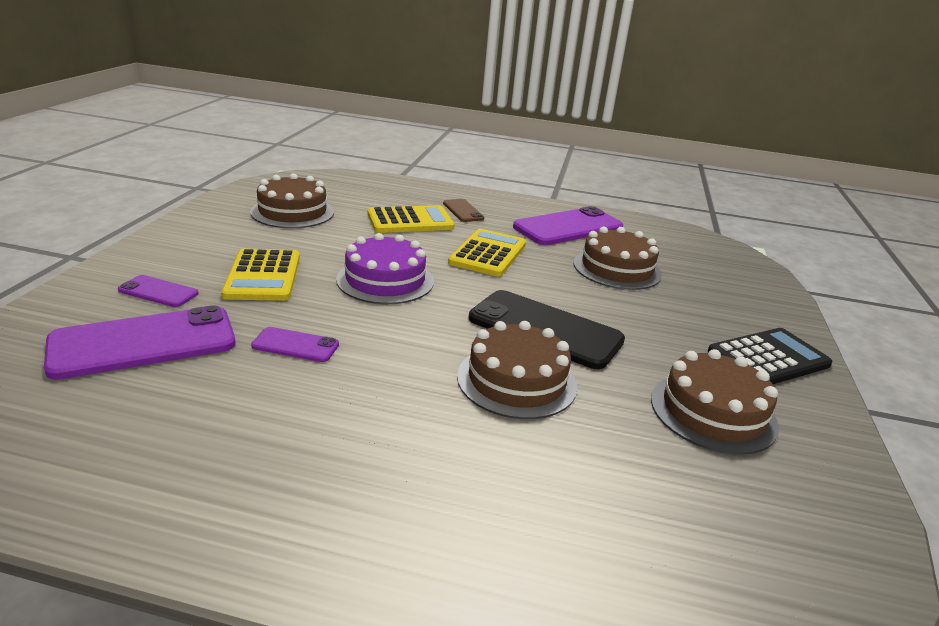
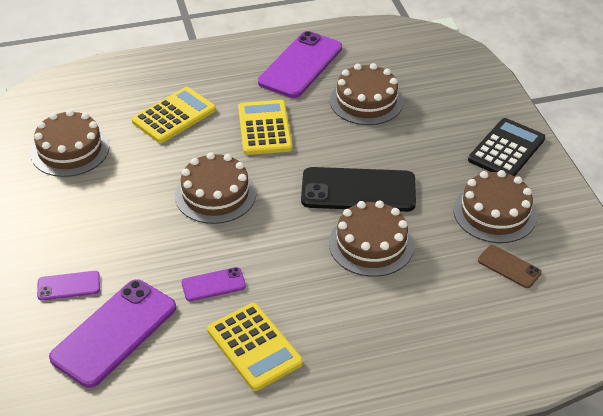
camera: 25 degrees left, 15 degrees up
yellow calculator [221,248,300,301] -> yellow calculator moved to [207,303,303,391]
purple cake [336,233,434,304] -> brown cake [175,152,256,224]
brown phone [443,199,484,222] -> brown phone moved to [478,245,542,288]

